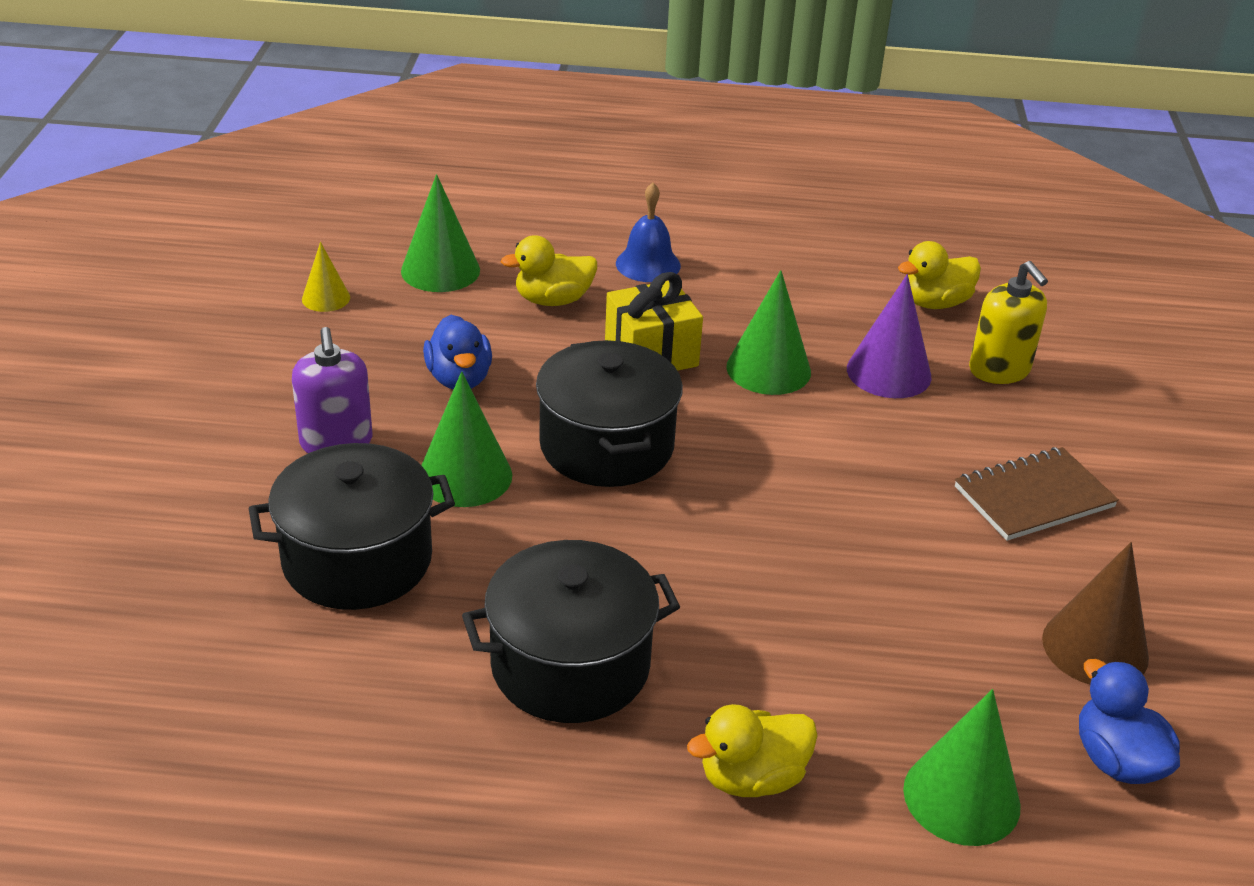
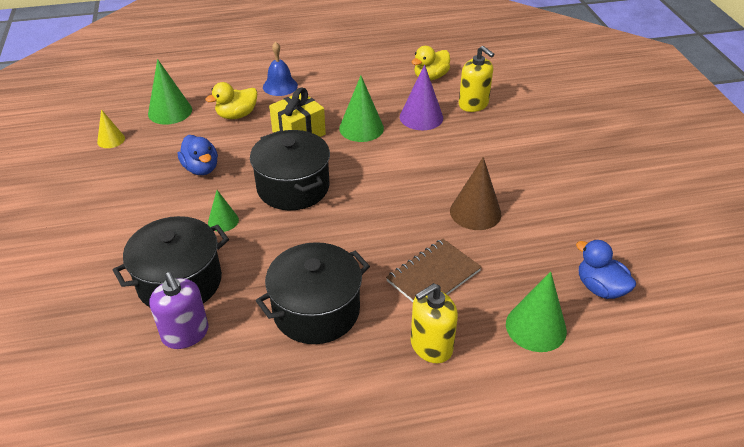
camera: 15 degrees left, 5 degrees up
purple soap dispenser [292,327,372,453] -> purple soap dispenser moved to [149,272,208,349]
green cone [421,371,512,507] -> green cone [208,190,239,232], size x0.59
yellow duck [687,704,818,797] -> yellow soap dispenser [411,283,458,363]
brown notebook [955,447,1119,541] -> brown notebook moved to [386,239,482,302]
brown cone [1042,542,1149,684] -> brown cone moved to [450,157,501,230]

